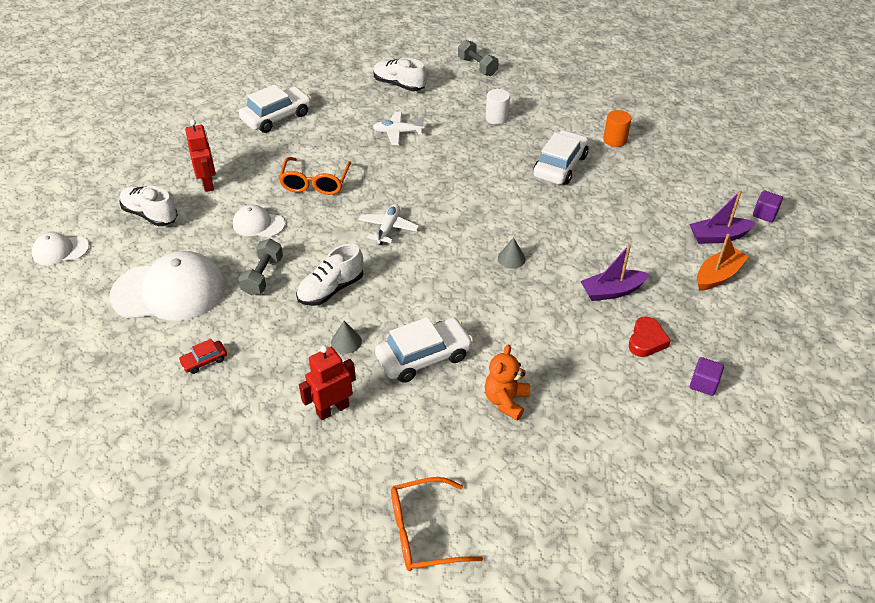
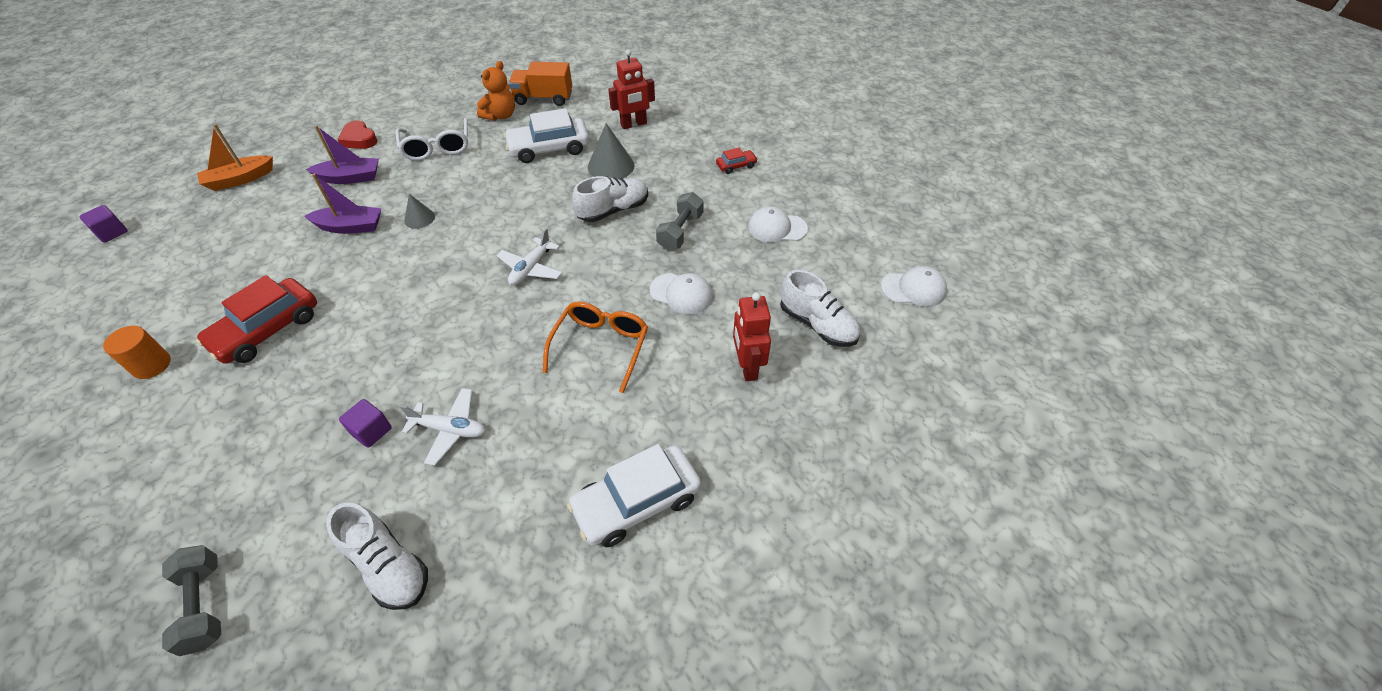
camera: 170 degrees left, 5 degrees up
white cap [110,251,226,321] -> white cap [748,206,808,243], size x0.51
grey cone [331,321,362,354] -> grey cone [588,123,634,179], size x1.70
orange glasses [391,477,483,571] -> none
white cylinder [486,89,510,125] -> none
white car [533,130,589,185] -> red car [196,275,317,364]
red heart [629,317,671,357] -> red heart turned 75 degrees counterclockwise [338,120,378,149]
purple boat [689,190,756,244] -> purple boat moved to [304,174,381,234]
purple cube [690,357,724,396] -> purple cube moved to [339,399,392,448]
none -> white glasses [396,118,468,161]
none -> orange truck [509,62,572,106]

